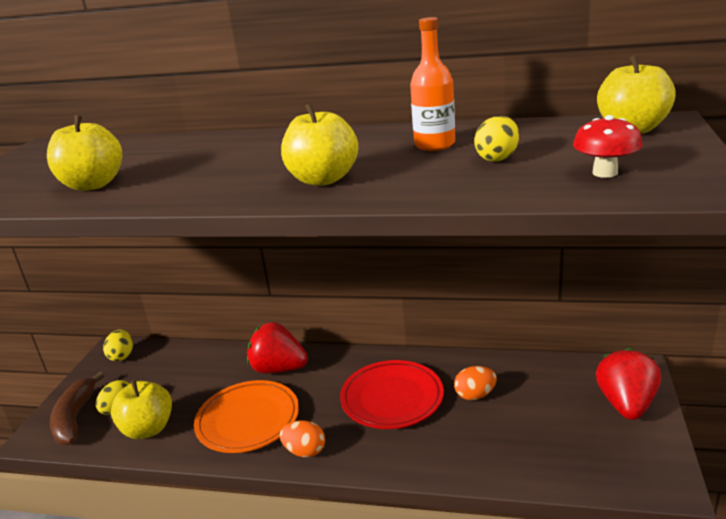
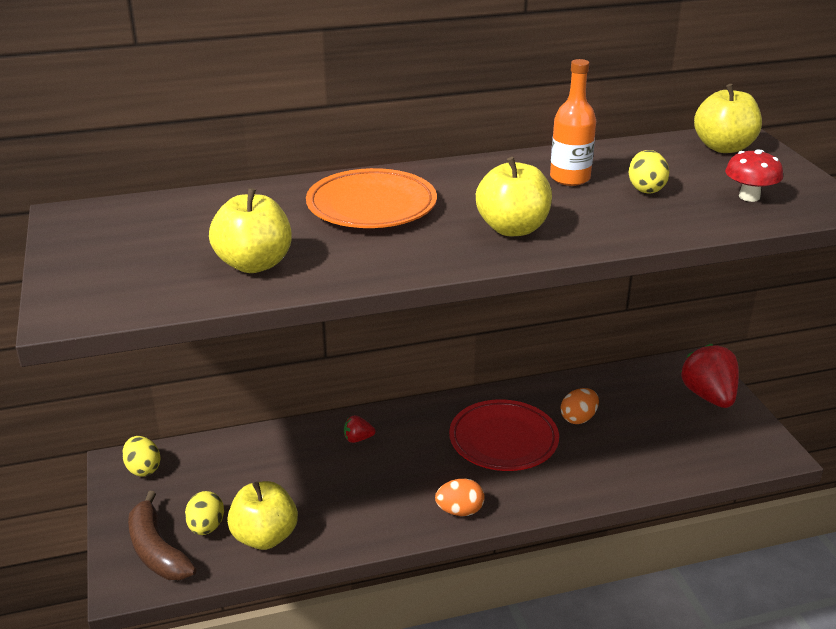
camera: 30 degrees left, 5 degrees up
orange plate [194,380,299,453] -> orange plate moved to [306,168,437,228]
red strawberry [247,322,308,374] -> red strawberry [344,415,376,443], size x0.46

